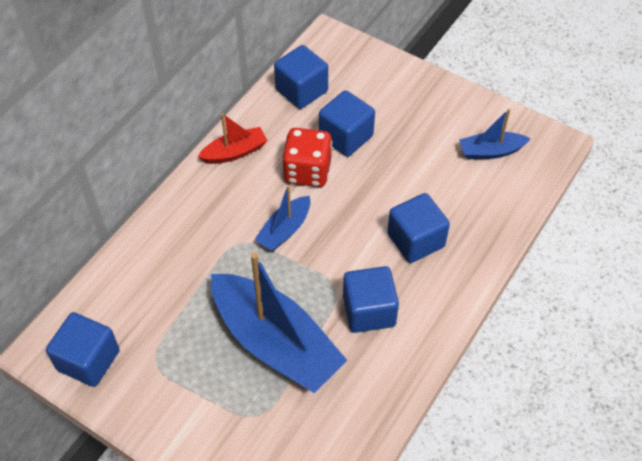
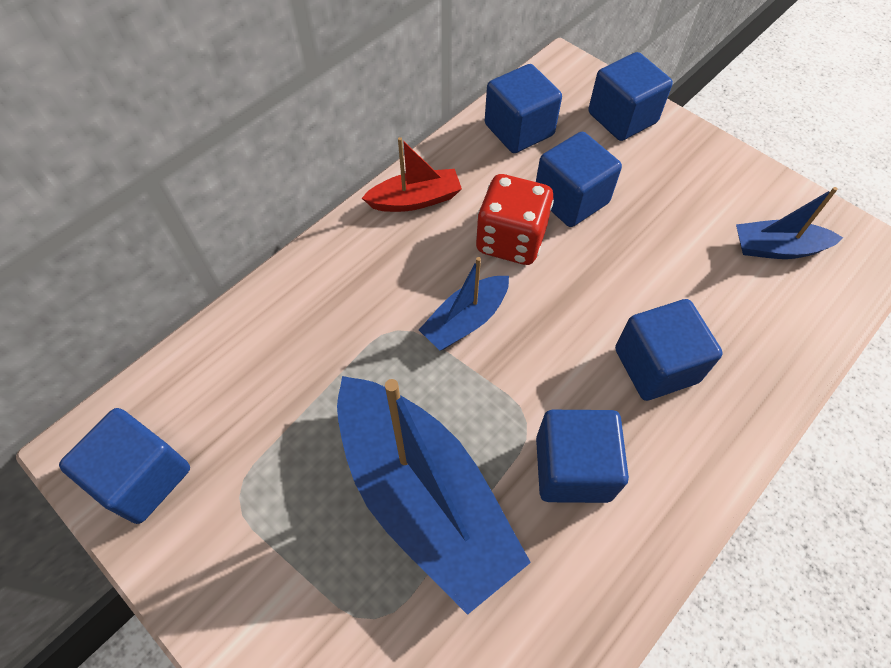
camera: 10 degrees right, 5 degrees up
none -> blue cube [588,52,673,141]

